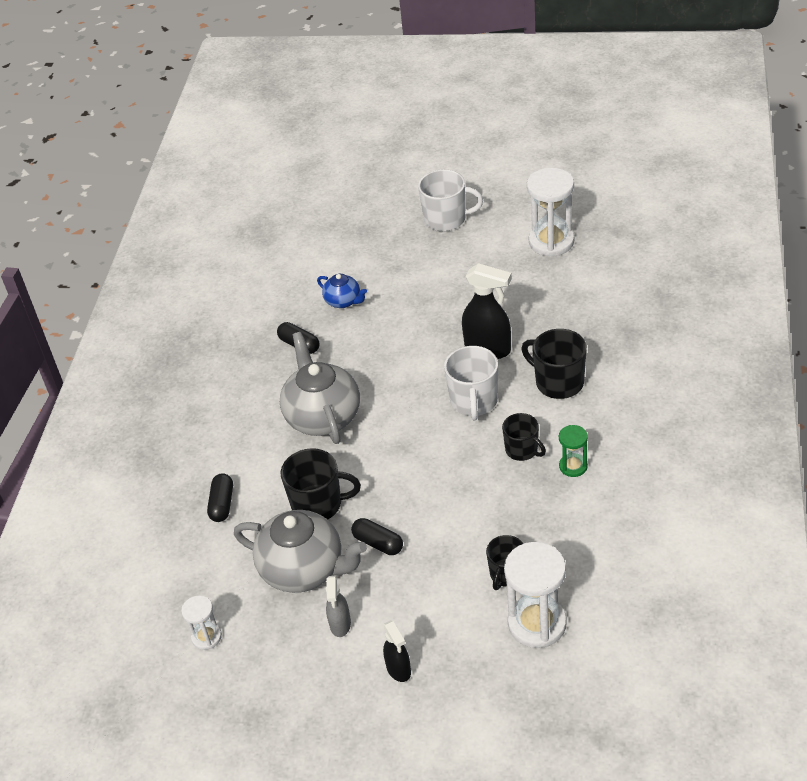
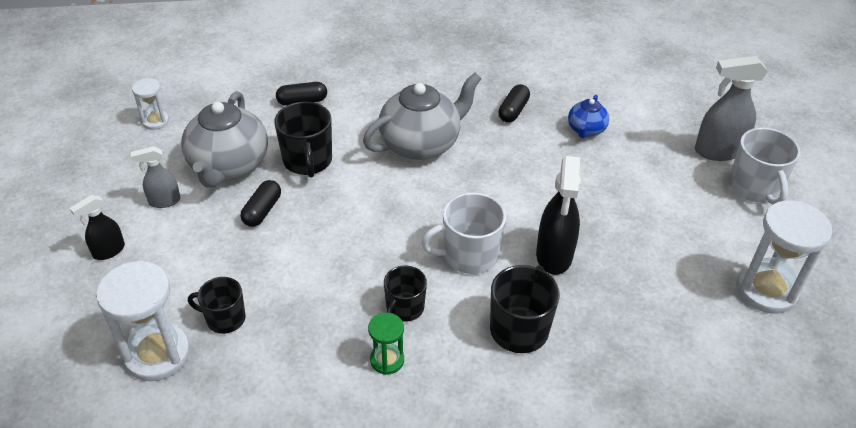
camera: 70 degrees right, 0 degrees up
none -> grey spray bottle [695,56,768,161]

